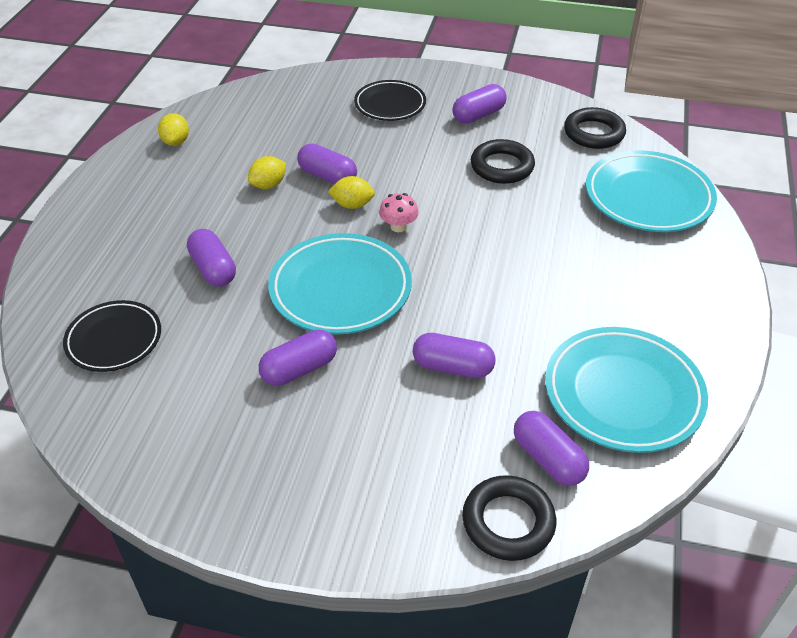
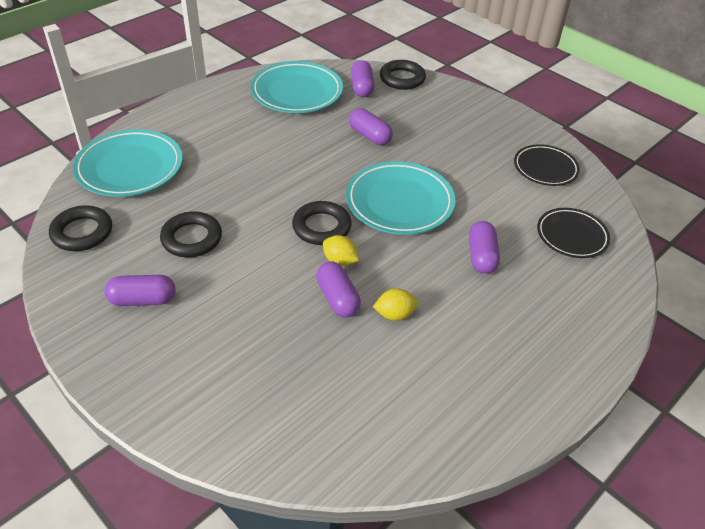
camera: 150 degrees left, 0 degrees up
yellow lemon [158,113,189,146] -> none
purple capsule [259,329,337,386] -> none
black plate [354,80,426,121] -> black plate moved to [514,144,580,186]
pink mushroom [379,193,419,232] -> black ring [292,201,351,245]

